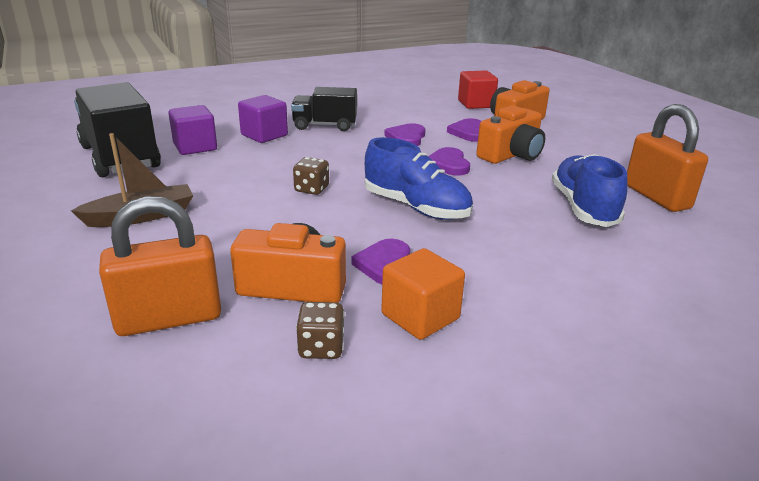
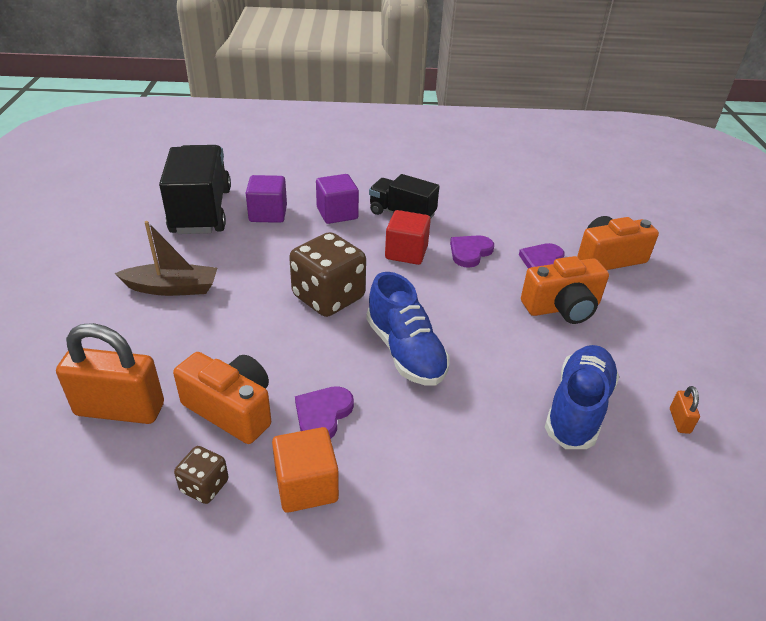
camera: 25 degrees right, 10 degrees up
brown dice [293,157,329,195] -> brown dice [289,232,366,317], size x2.05
purple heart [428,147,470,176] -> none
red cube [458,70,498,109] -> red cube moved to [385,210,431,265]
orange padlock [627,104,708,212] -> orange padlock [670,386,700,434], size x0.41

